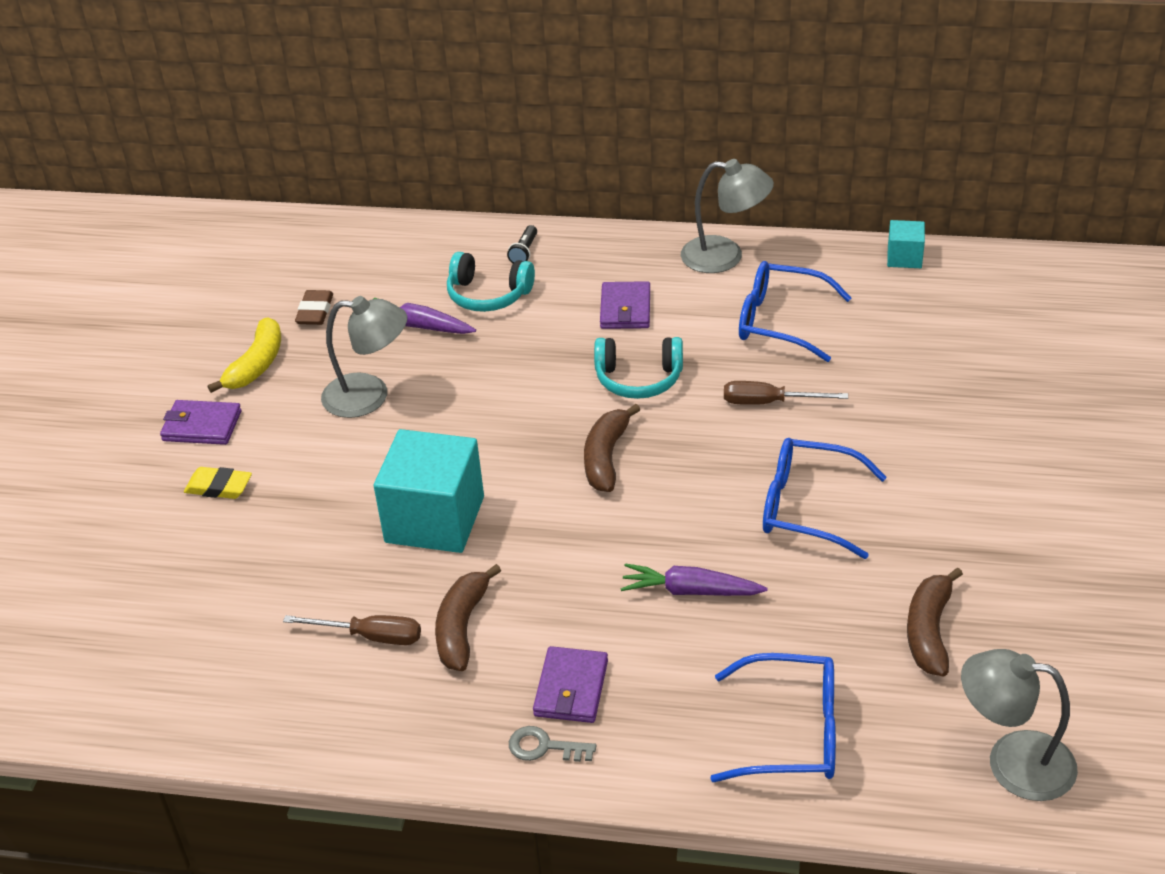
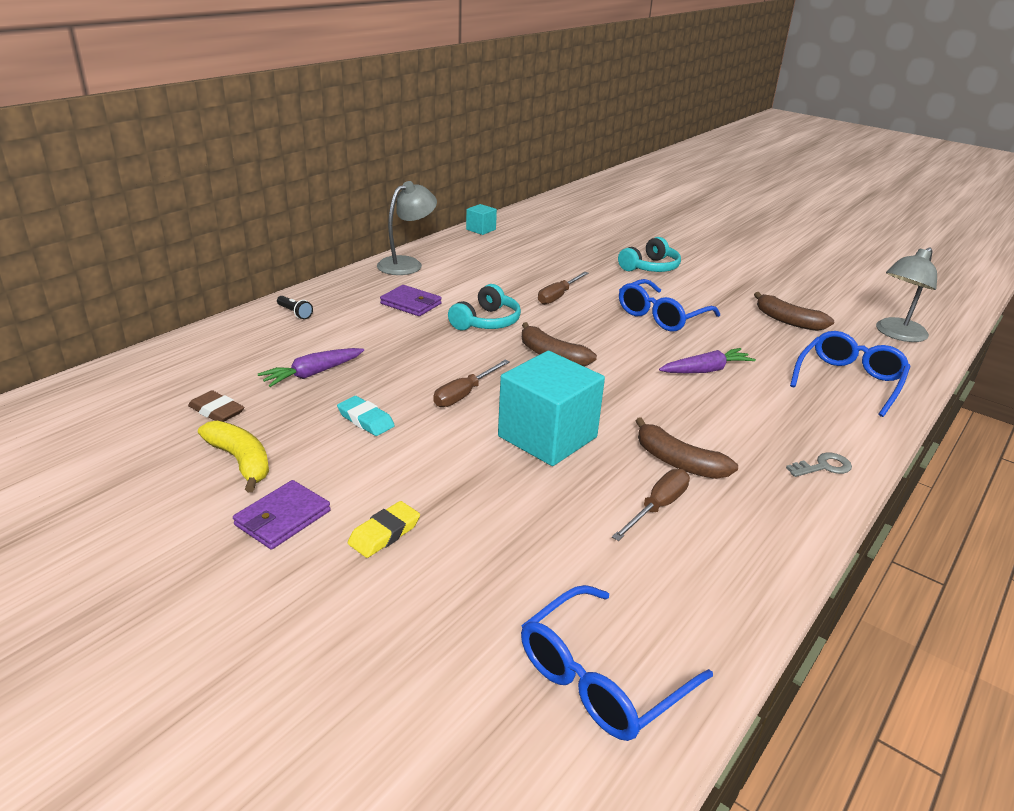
camera: 65 degrees left, 10 degrees down
grey lamp [321,296,407,418] -> turquoise eraser [337,396,395,436]
turquoise headphones [447,252,535,312] -> turquoise headphones moved to [618,237,681,272]
grey key [509,726,596,762] -> grey key turned 150 degrees counterclockwise [786,453,852,477]
purple wallet [533,646,608,723] -> none
purple carrot [620,563,768,596] -> purple carrot turned 150 degrees counterclockwise [659,348,756,373]
blue glasses [739,261,851,362] -> blue glasses moved to [521,585,713,741]
none -> brown screwdriver [433,360,510,407]

